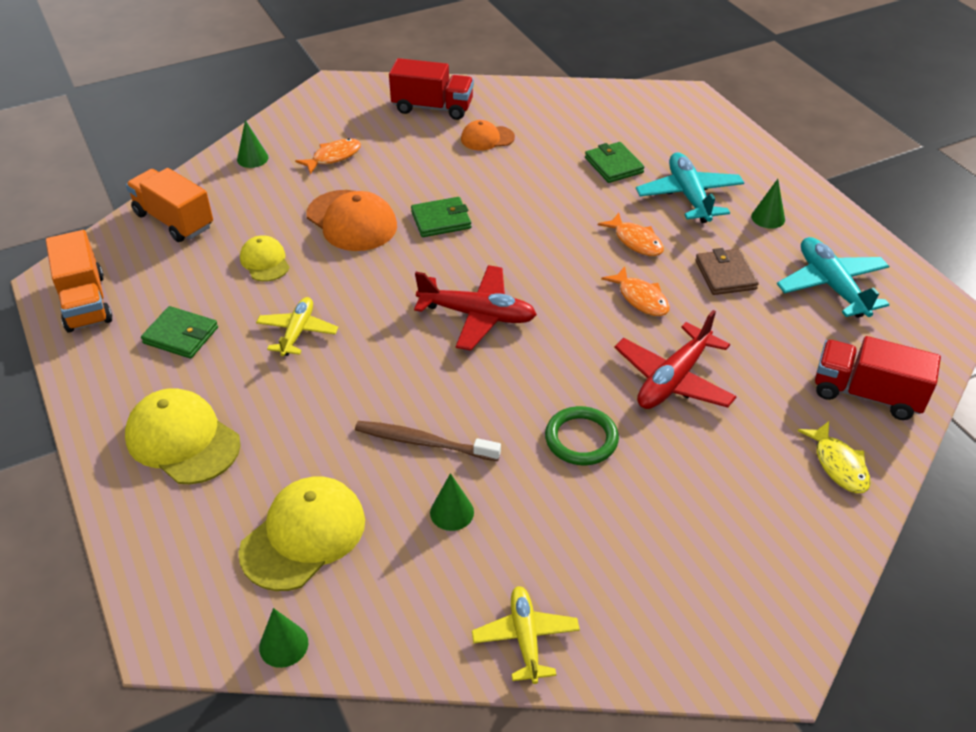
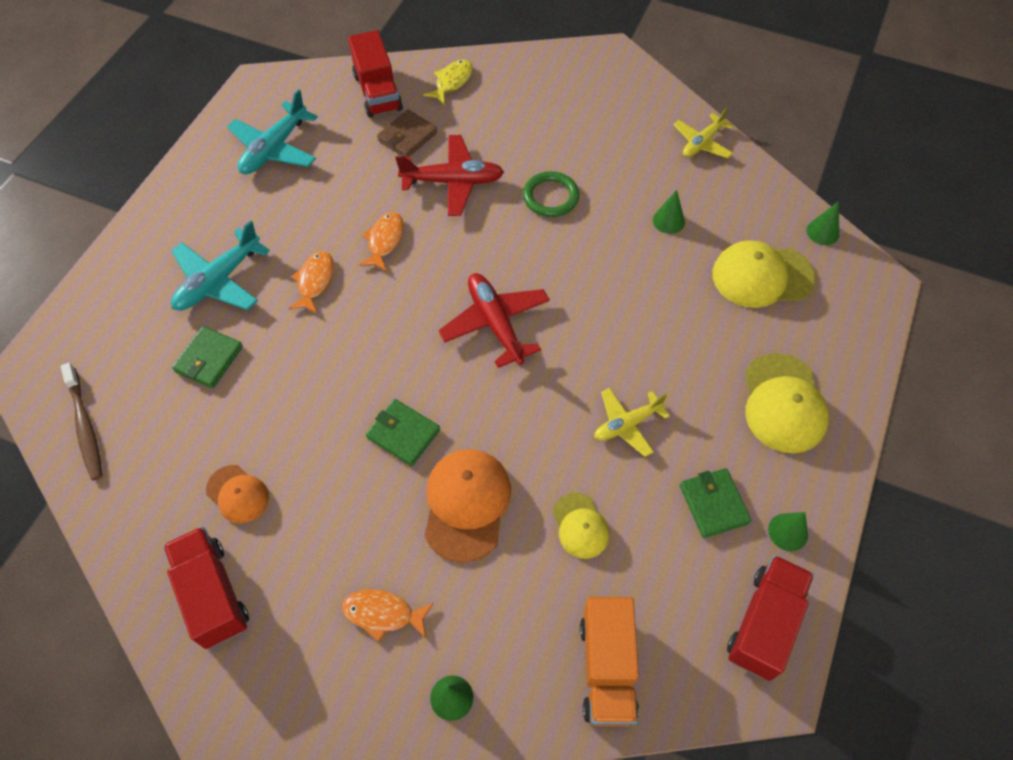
camera: 130 degrees left, 15 degrees up
orange truck [46,230,112,333] -> red truck [727,555,814,681]
yellow cap [240,235,289,282] -> yellow cap turned 45 degrees counterclockwise [552,492,610,559]
brown toothbrush [355,421,501,461] -> brown toothbrush moved to [61,363,103,481]
brown wallet [695,248,759,295] -> brown wallet moved to [377,110,437,157]
green cone [751,179,785,229] -> green cone moved to [768,512,808,551]

